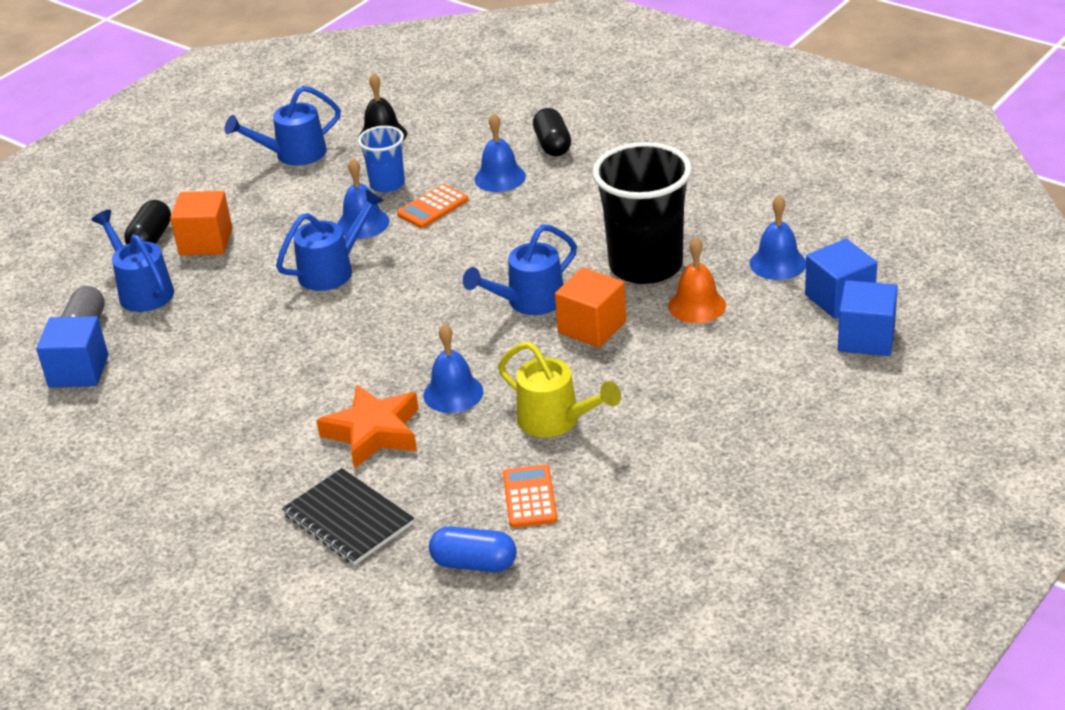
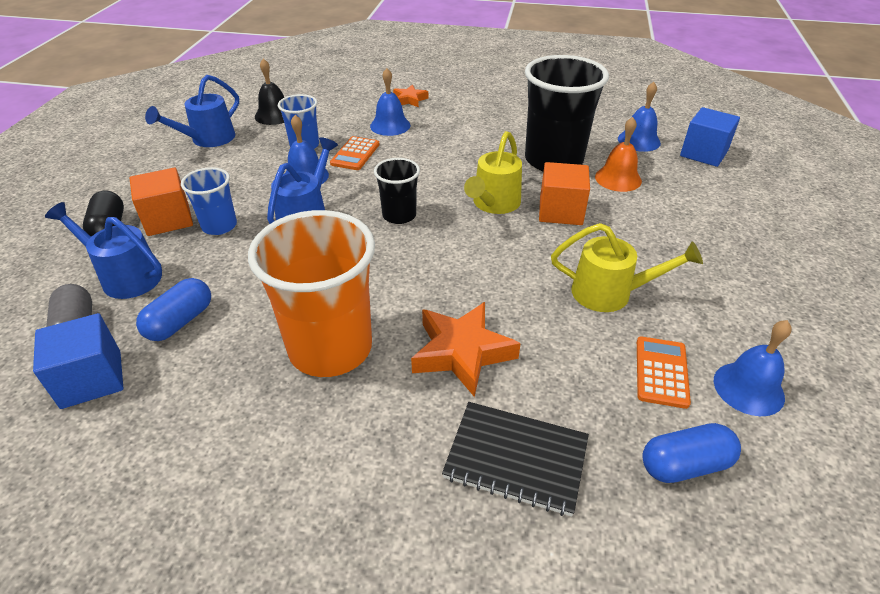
camera: 30 degrees left, 5 degrees up
blue bell [423,324,483,413] -> blue bell moved to [714,320,792,416]
blue watering can [463,224,577,315] -> yellow watering can [464,131,522,214]
orange calculator [503,464,558,528] -> orange calculator turned 45 degrees clockwise [637,336,691,409]
black capsule [533,108,571,156] -> orange star [393,85,428,107]
blue cube [838,280,898,356] -> none
none -> blue capsule [136,278,211,341]
none -> blue cup [181,167,237,235]
none -> orange cup [248,210,375,377]
none -> black cup [374,158,420,224]

